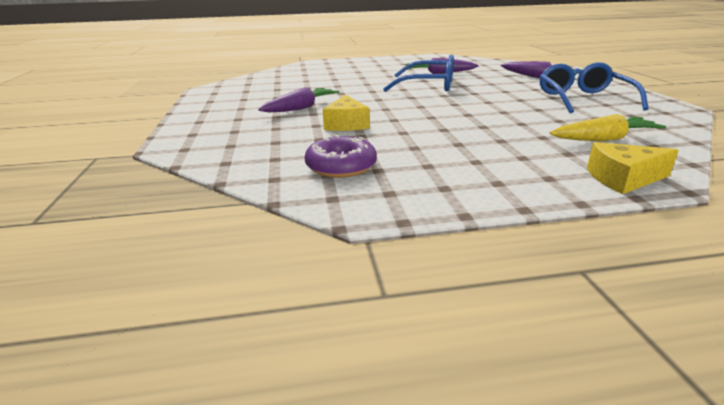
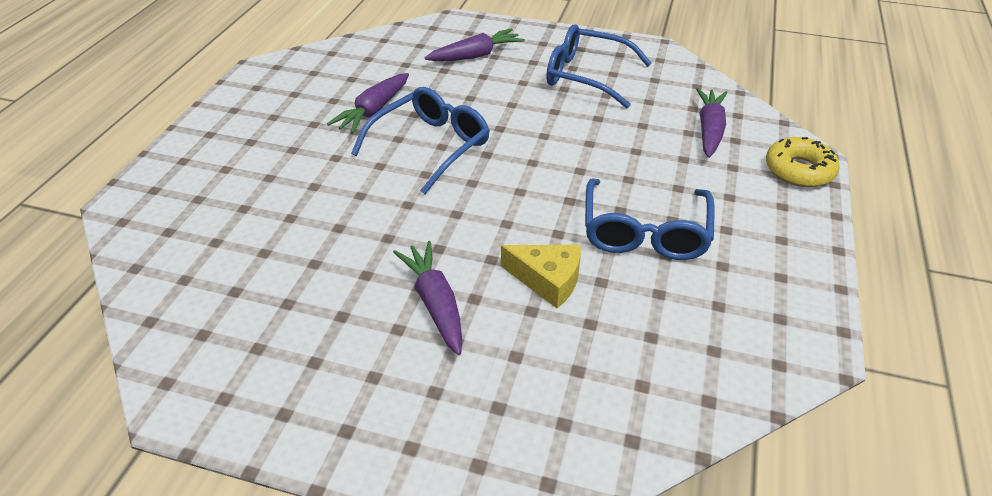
camera: 65 degrees left, 15 degrees up
purple donut [305,135,377,178] -> none
yellow carrot [550,114,666,141] -> purple carrot [696,88,728,158]
yellow cheese [587,142,679,194] -> yellow donut [766,137,840,187]
none -> blue glasses [585,178,714,260]

